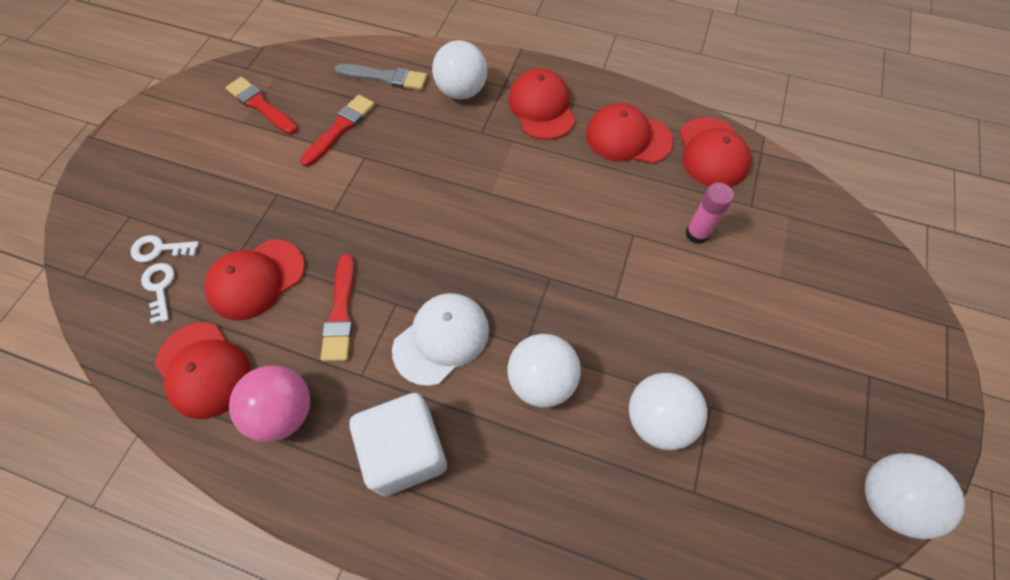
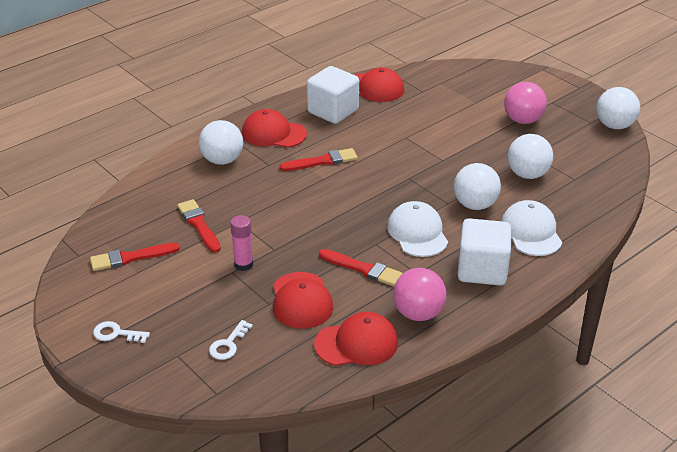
camera: 60 degrees left, 25 degrees down
white key [141,263,175,324] -> white key moved to [93,321,150,343]
grey brush [335,64,427,90] -> none
red cap [586,103,673,164] -> white cube [307,66,359,124]
pink glue stick [686,183,734,244] -> pink glue stick moved to [230,215,253,271]
none -> red brush [280,148,358,171]
none -> white cap [501,200,562,256]
none -> pink ball [504,82,547,124]

